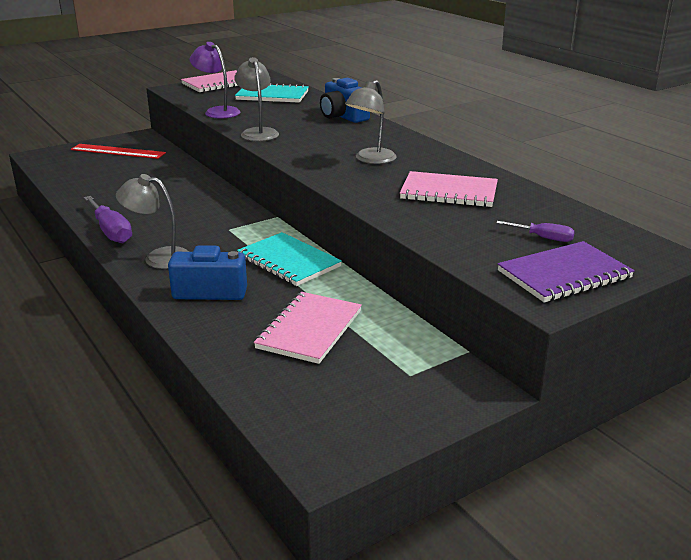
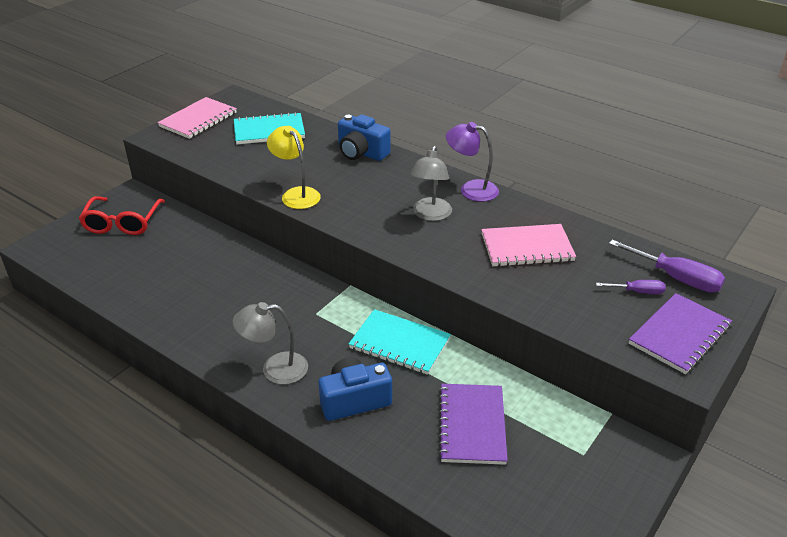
camera: 20 degrees left, 10 degrees up
red ruler [71,144,166,159] -> red glasses [79,196,165,235]
purple screwdriver [84,196,132,243] -> purple screwdriver moved to [609,240,725,293]
purple lamp [190,42,240,119] -> purple lamp moved to [446,122,499,202]
grey lamp [234,57,279,141] -> yellow lamp [267,126,321,209]
pink notebook [254,292,362,364] -> purple notebook [438,384,508,465]

